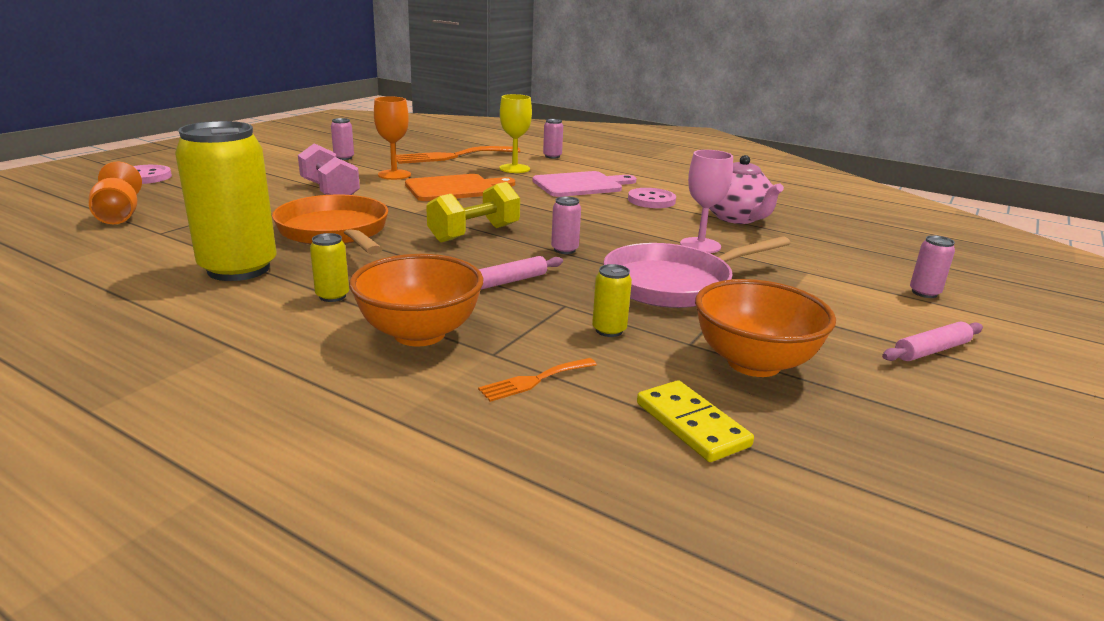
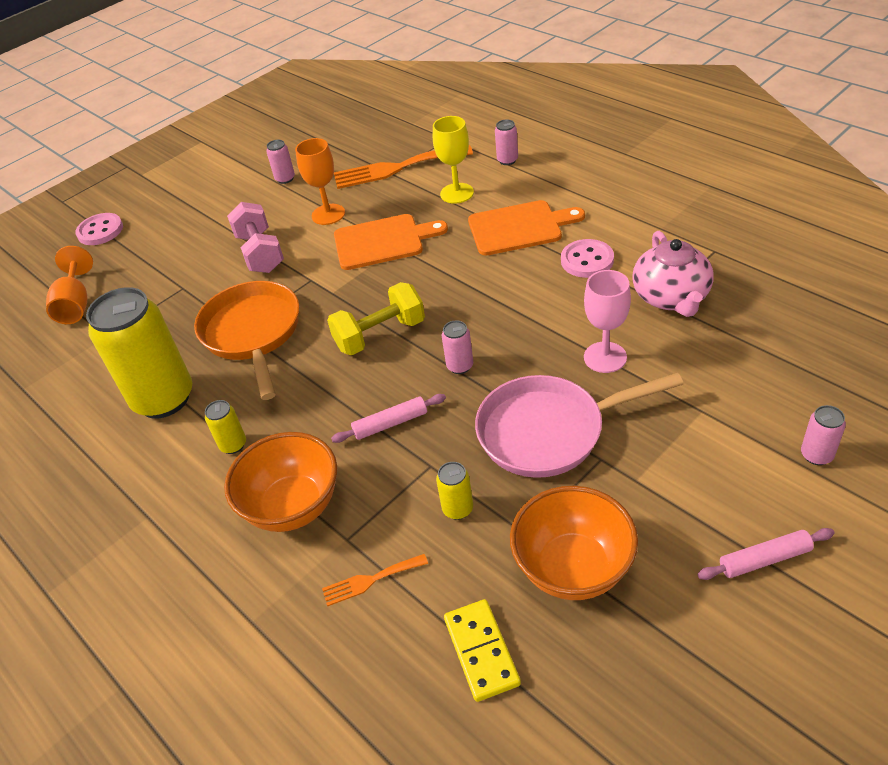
camera: 20 degrees right, 20 degrees up
pink cutting board [533,171,636,197] -> orange cutting board [468,200,585,256]

